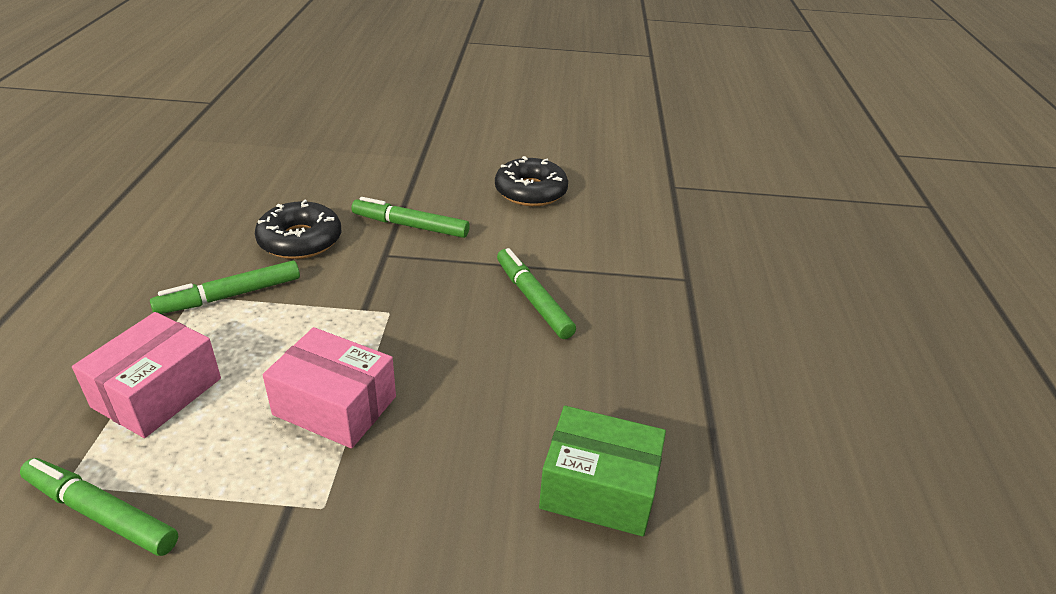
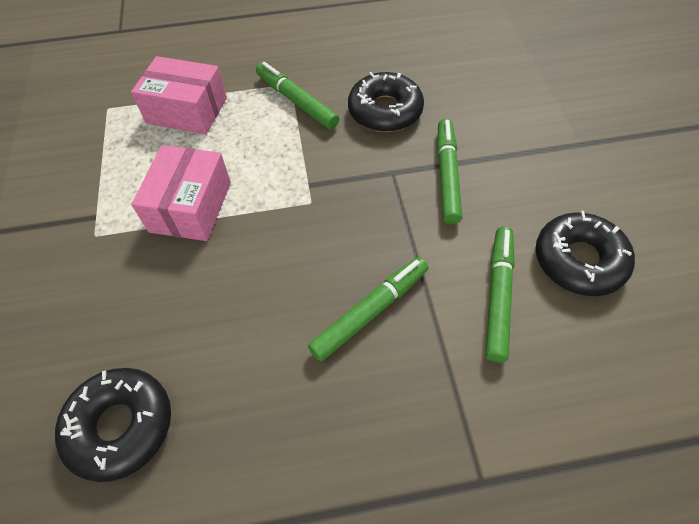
camera: 80 degrees right, 20 degrees up
green marker [20,458,178,556] -> green marker moved to [485,226,515,363]
green box [539,406,666,536] -> black donut [55,368,171,482]

